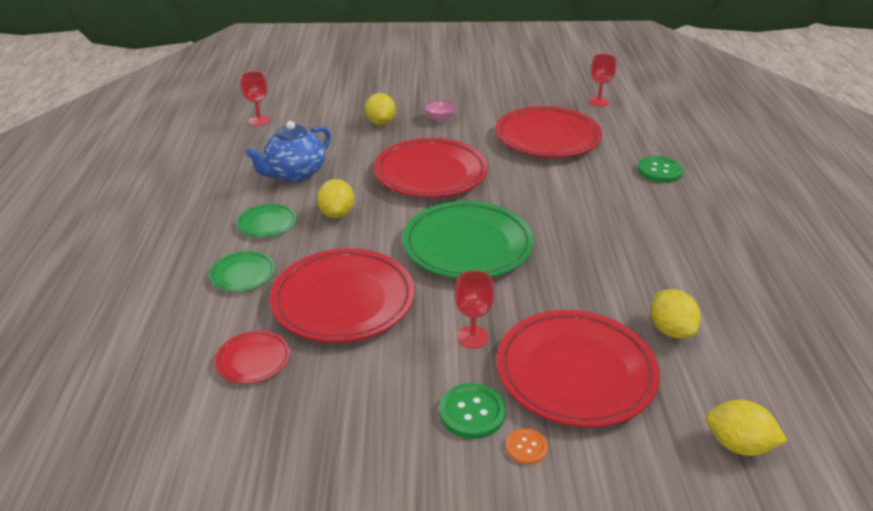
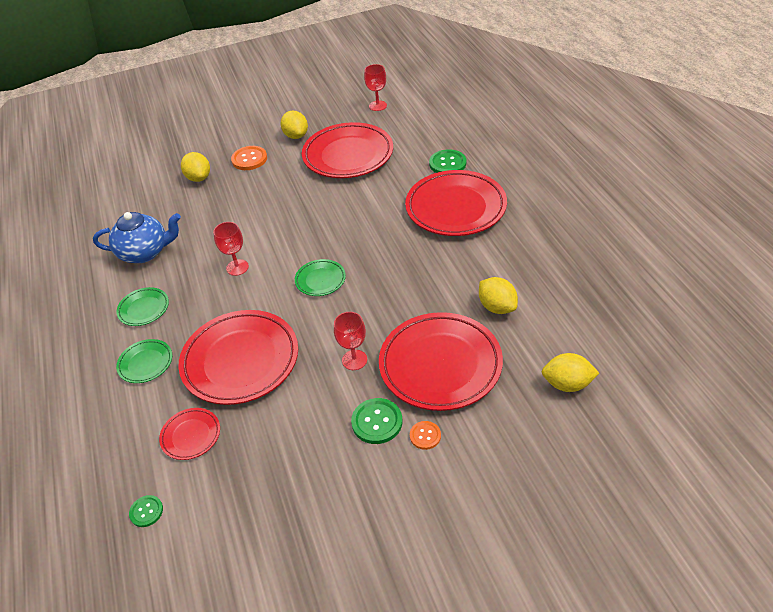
camera: 15 degrees left, 10 degrees up
red goblet [240,71,270,126] -> red goblet moved to [213,222,249,276]
blue teapot [245,121,331,182] -> blue teapot turned 120 degrees counterclockwise [93,212,181,263]
yellow lemon [317,179,355,218] -> yellow lemon moved to [281,111,308,139]
red plate [374,138,488,198] -> red plate moved to [405,170,507,236]
green plate [403,201,534,279] -> green plate [295,259,346,296], size x0.47
pink bowl [424,100,457,122] -> orange button [231,146,267,170]
none -> green button [129,495,163,527]

